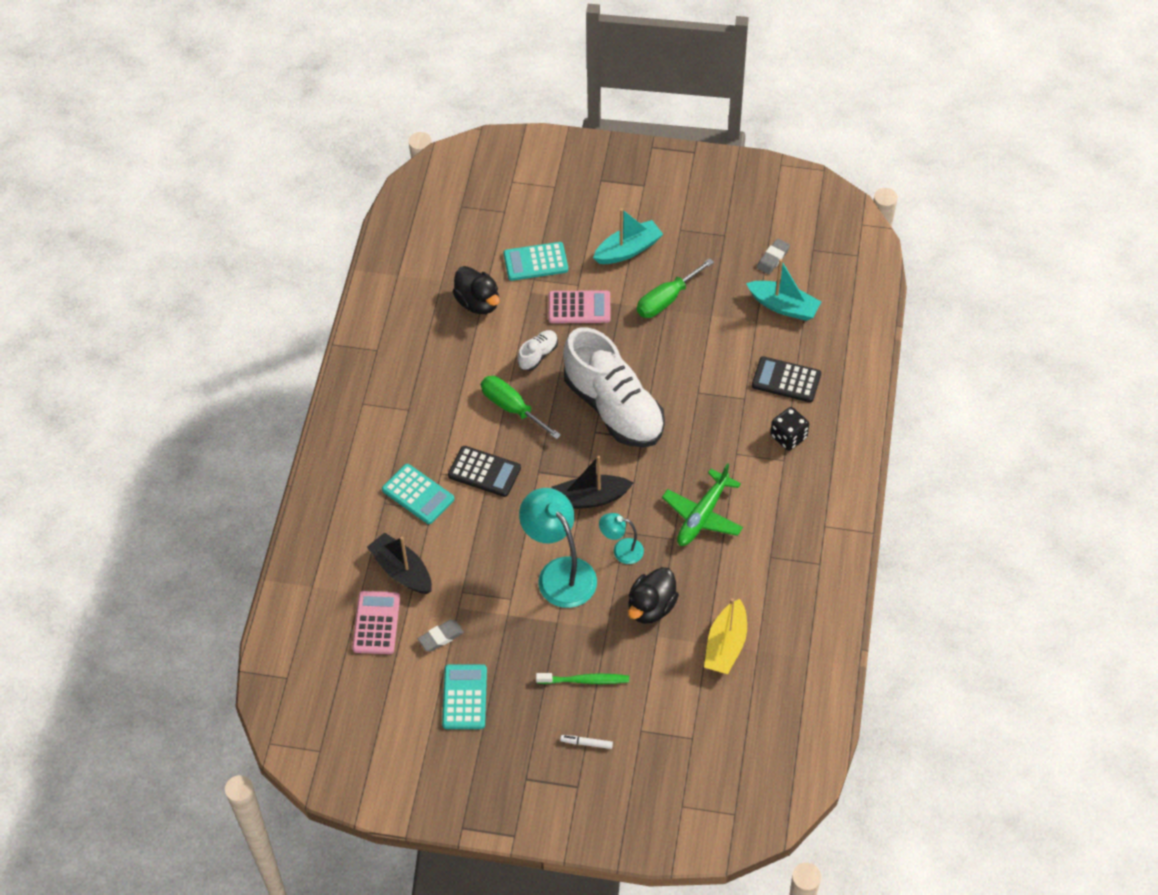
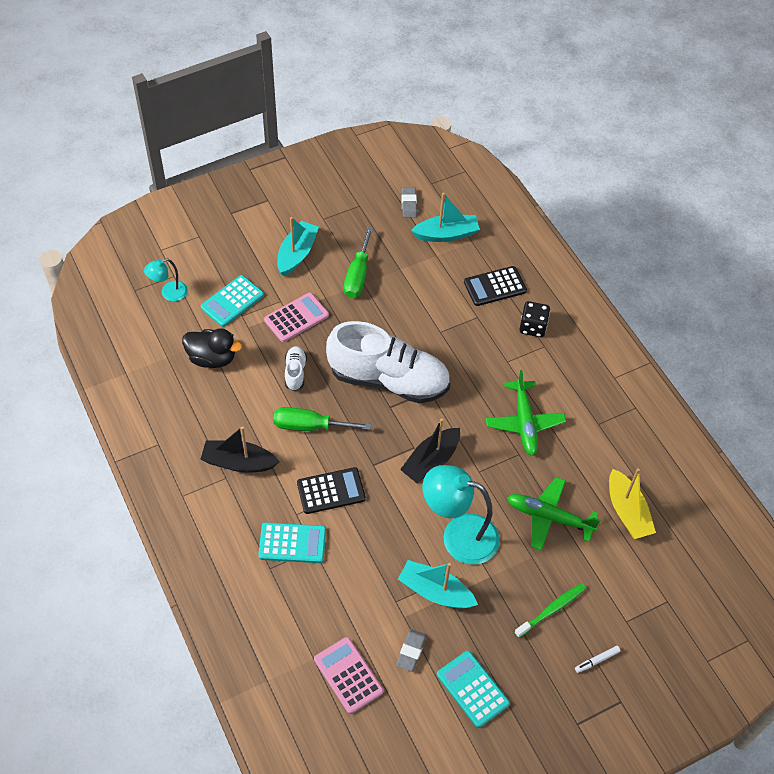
camera: 40 degrees left, 0 degrees up
black boat [367,532,432,594] -> black boat moved to [200,426,279,473]
turquoise lamp [599,513,644,564] -> turquoise lamp moved to [144,259,187,301]
black duck [628,567,679,624] -> green plane [507,477,600,551]
none -> turquoise boat [398,560,478,609]

